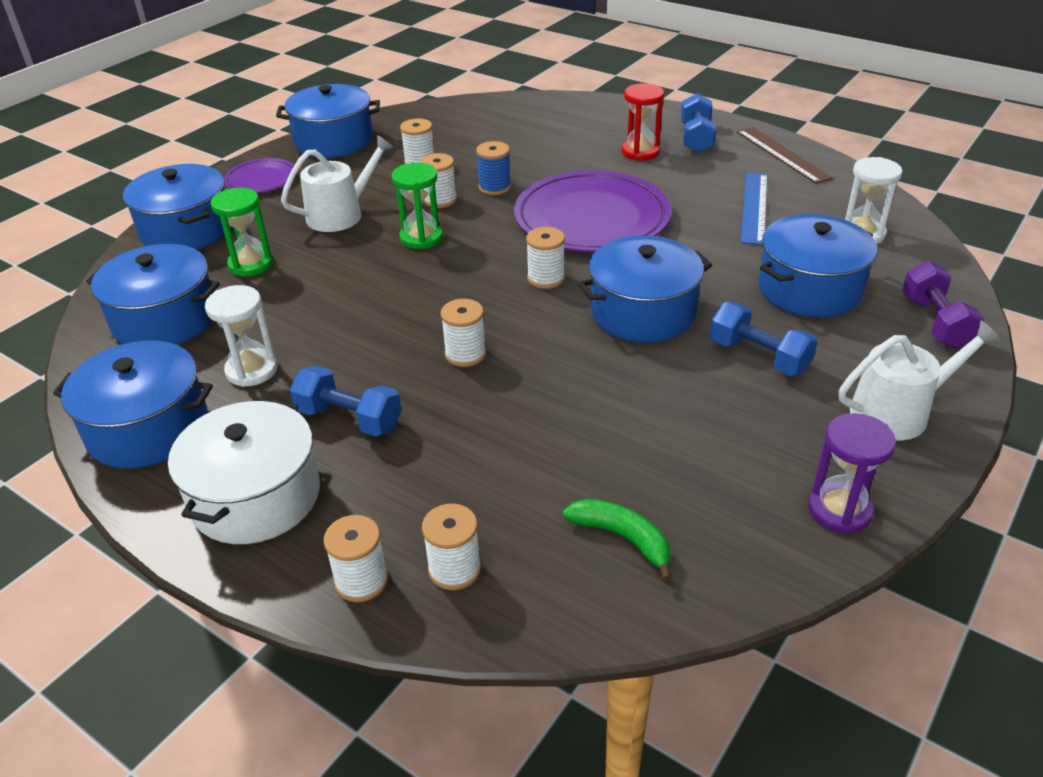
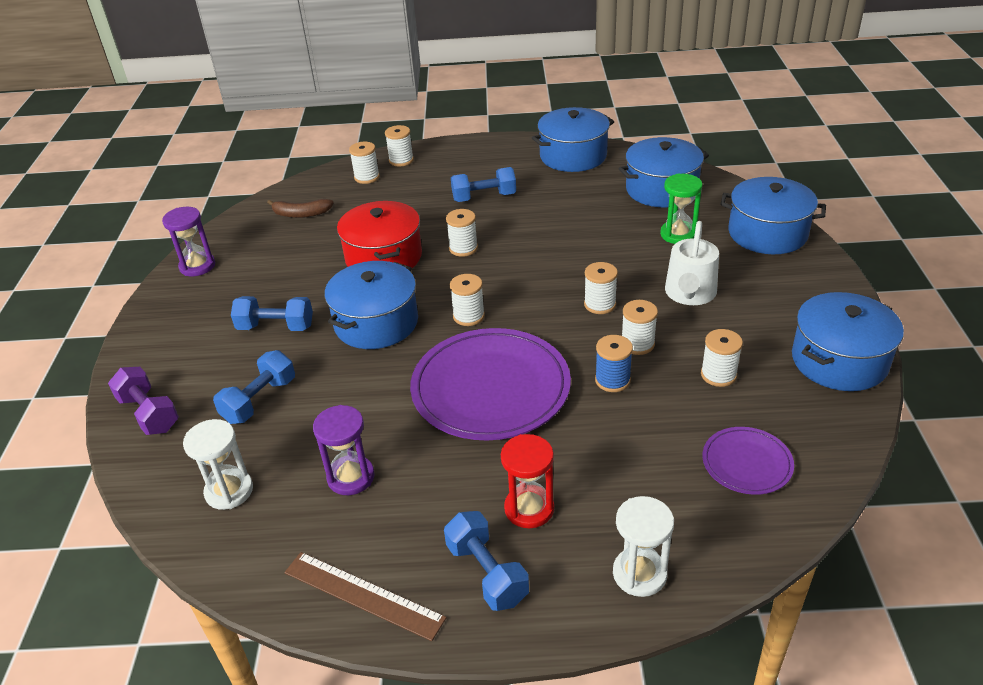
camera: 145 degrees right, 0 degrees up
white pot [168,399,320,544] -> none
white hourglass [205,285,278,387] -> white hourglass moved to [613,496,674,597]
purple plate [224,158,294,193] -> purple plate moved to [702,427,794,495]
green hourglass [392,163,443,249] -> white spool [584,262,618,314]
green banana [563,499,672,581] -> brown banana [267,199,334,218]
blue ruler [741,173,767,245] -> purple hourglass [313,405,375,495]
blue pot [758,214,877,317] -> blue dumbbell [213,350,295,424]
white watering can [838,320,1001,440] -> none
none -> red pot [337,201,422,268]

